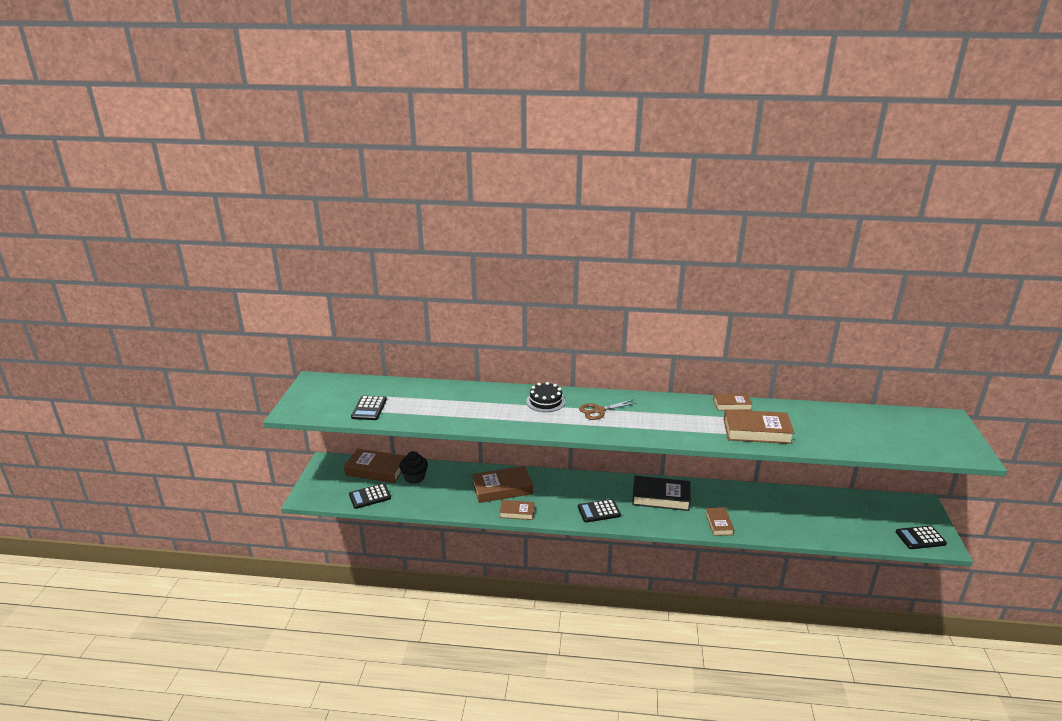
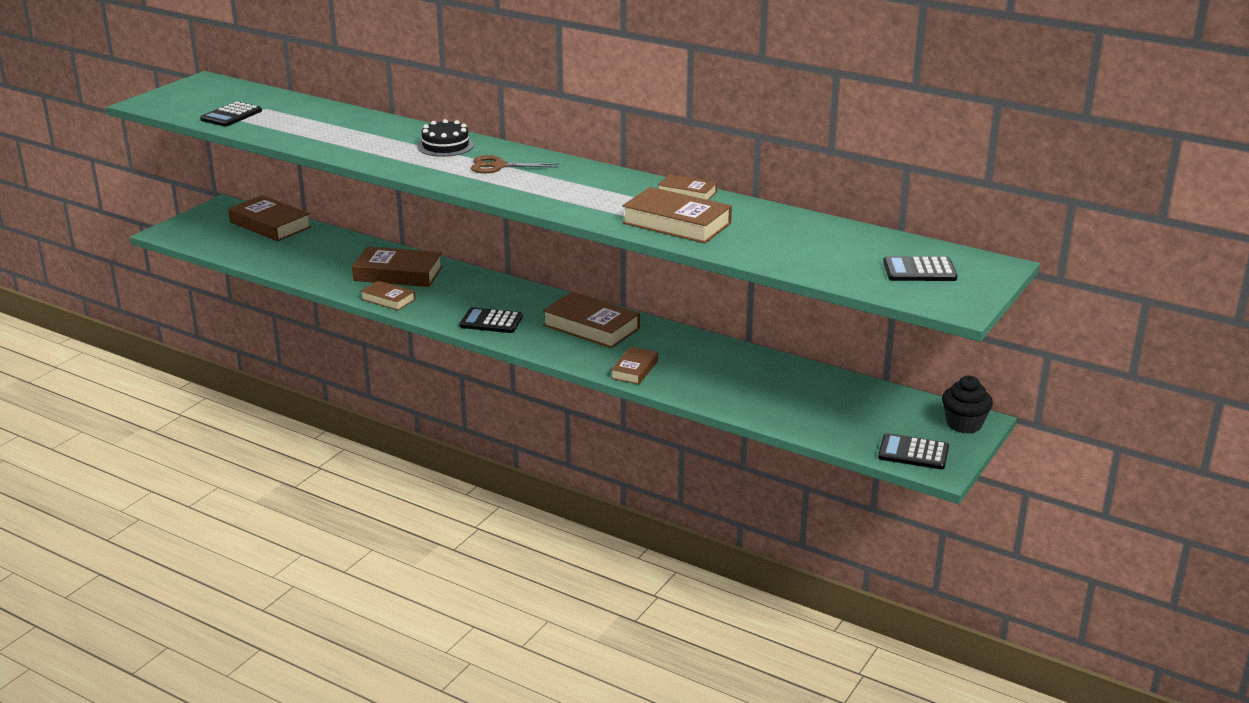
camera: 25 degrees right, 0 degrees up
black calculator [349,483,391,509] -> black calculator moved to [883,256,958,281]
black cupcake [399,451,428,484] -> black cupcake moved to [942,376,993,434]
black book [632,476,691,511] -> brown book [542,292,640,348]

